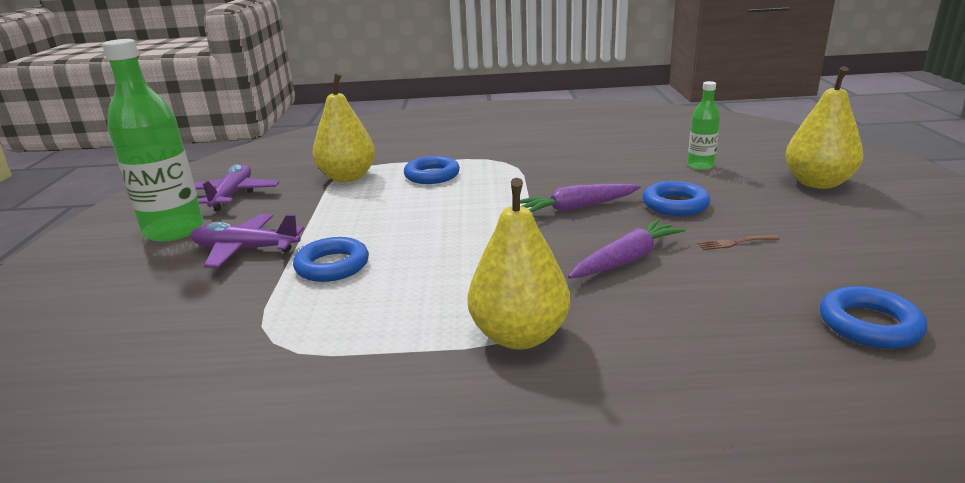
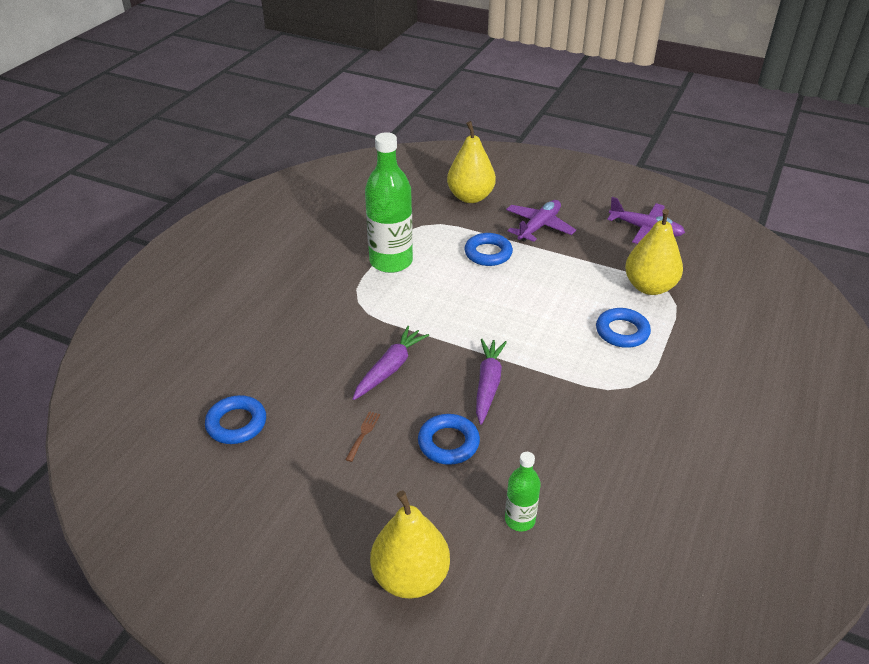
camera: 115 degrees right, 15 degrees up
green bottle [102,39,204,242] -> green bottle moved to [365,132,413,273]
yellow pear [467,178,570,350] -> yellow pear moved to [447,121,496,203]
purple carrot [568,219,686,279] -> purple carrot turned 135 degrees counterclockwise [353,326,429,400]

